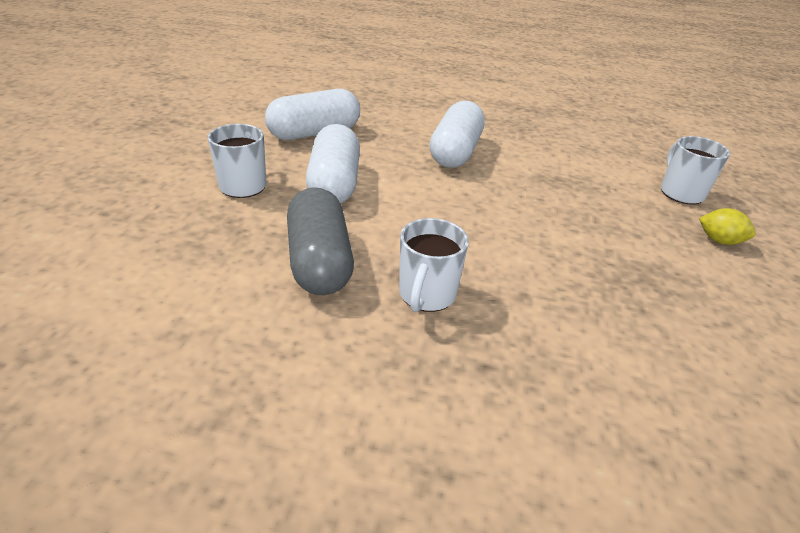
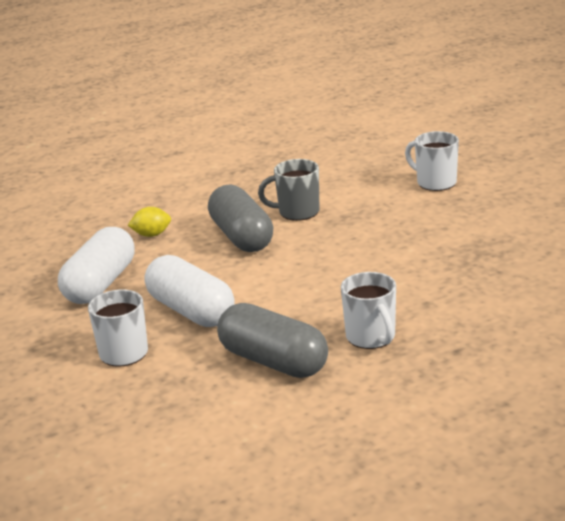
camera: 35 degrees left, 10 degrees down
white capsule [430,101,485,168] -> grey capsule [208,184,273,252]
yellow lemon [699,208,756,245] -> yellow lemon moved to [128,207,171,237]
none -> grey mug [258,159,319,221]

